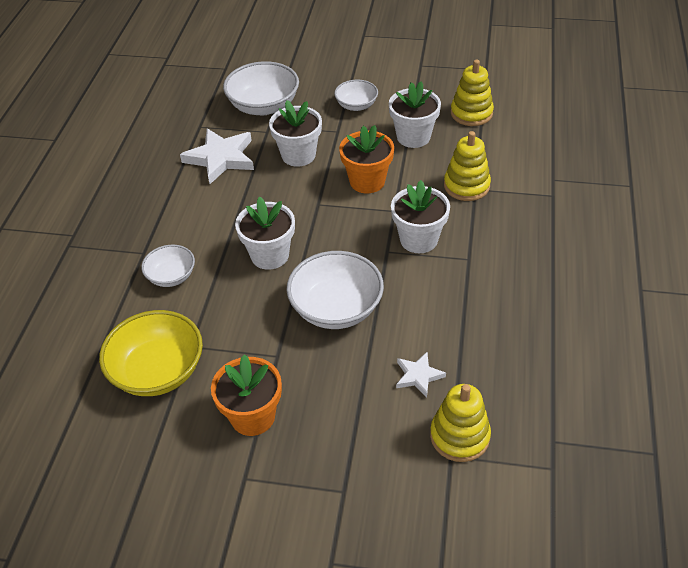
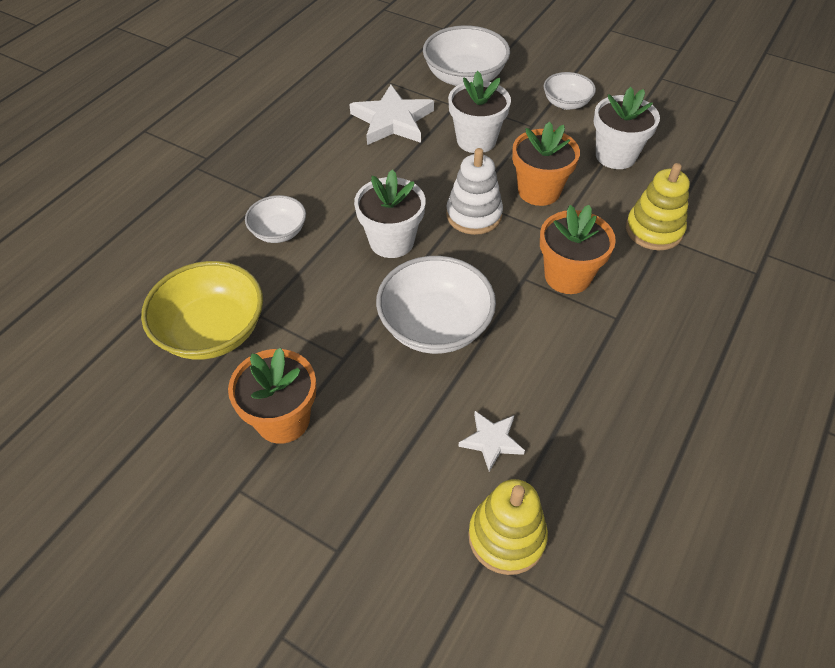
camera: 20 degrees right, 5 degrees up
white flower pot [391,180,450,253] -> orange flower pot [540,205,616,294]
yellow stacking toy [451,60,494,126] -> none
none -> white stacking toy [446,148,503,235]

